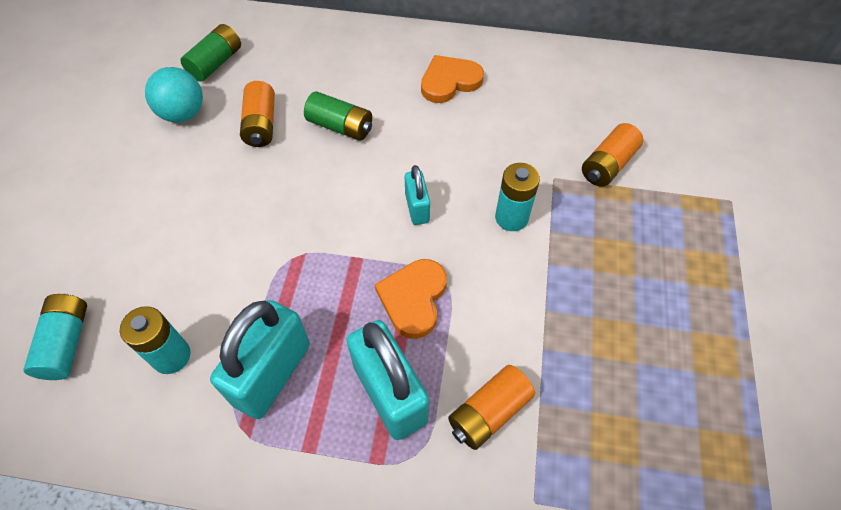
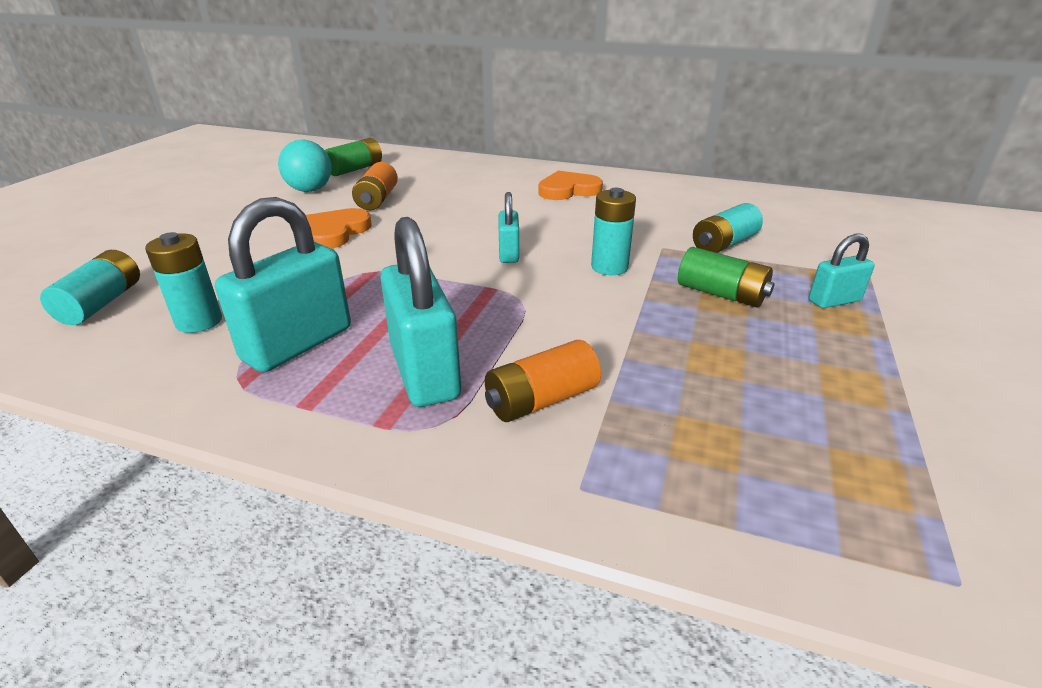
camera: 10 degrees right, 25 degrees down
green battery [304,91,372,141] -> green battery moved to [678,247,775,308]
orange heart [375,259,447,339] -> orange heart moved to [306,208,372,249]
orange battery [582,123,643,187] -> turquoise battery [693,203,763,253]
none -> turquoise padlock [809,233,875,308]

